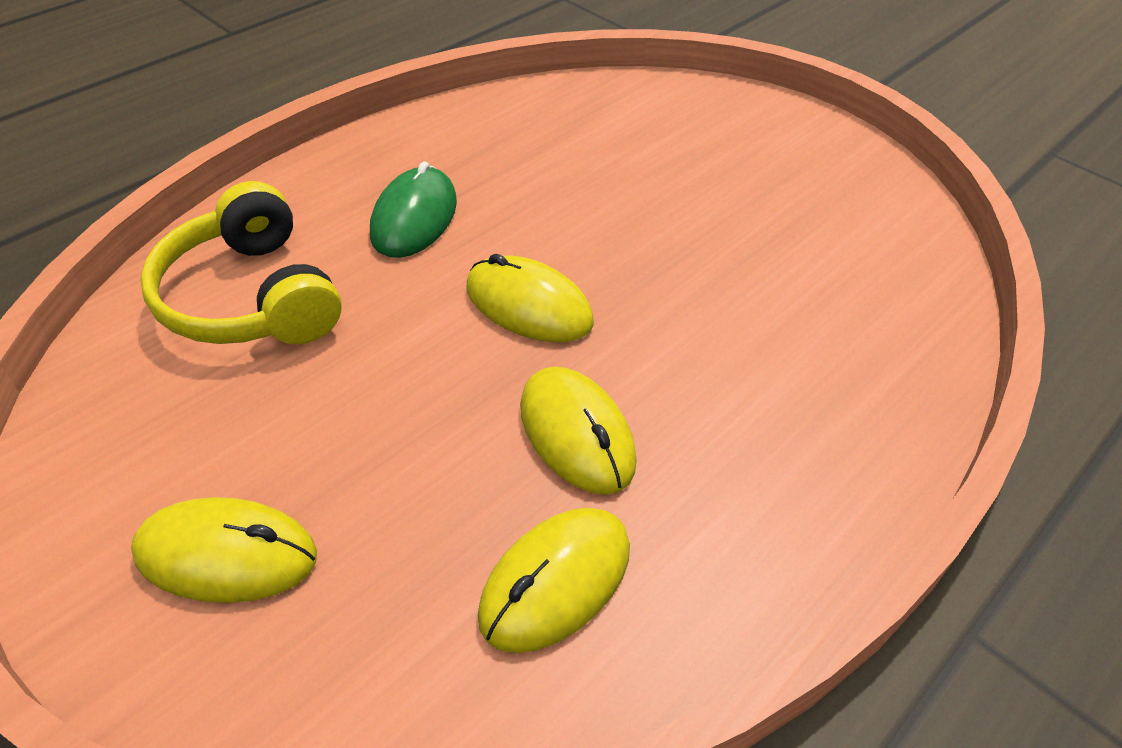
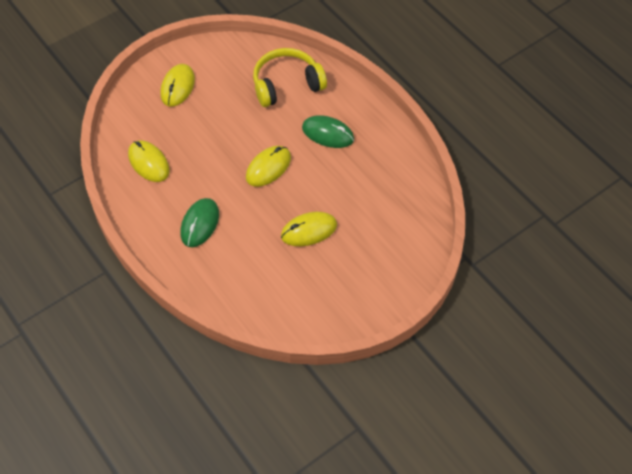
camera: 100 degrees right, 10 degrees up
yellow mouse [520,366,637,495] -> yellow mouse moved to [281,212,337,246]
none -> green mouse [180,198,219,247]

